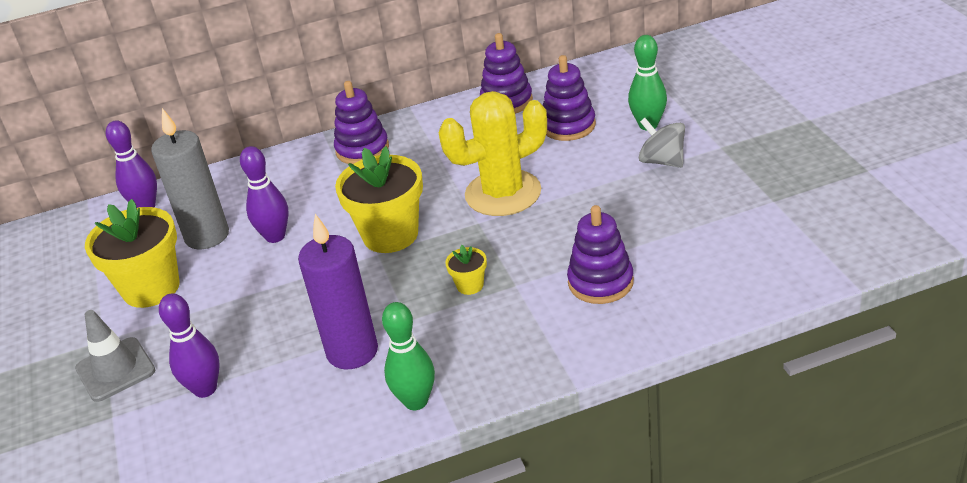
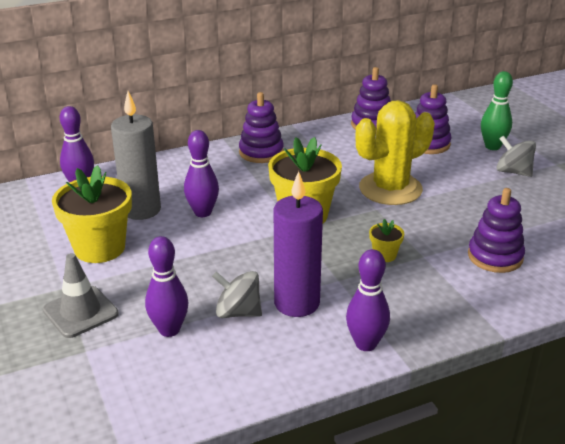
camera: 10 degrees left, 5 degrees down
green bowling pin [382,302,435,410] -> purple bowling pin [346,249,390,351]
none -> grey spinning top [212,271,262,318]

